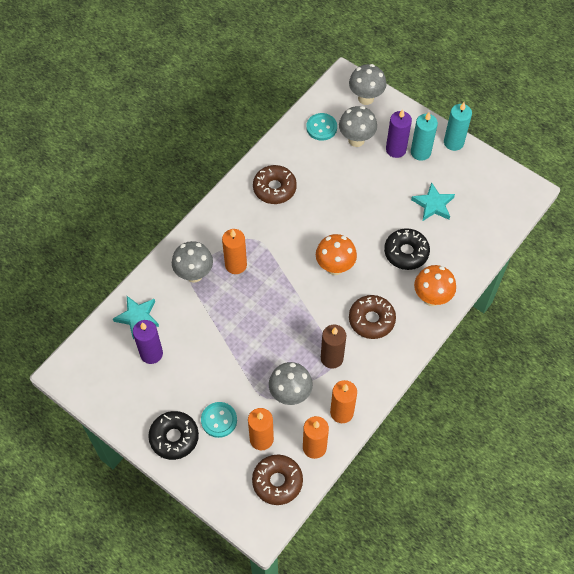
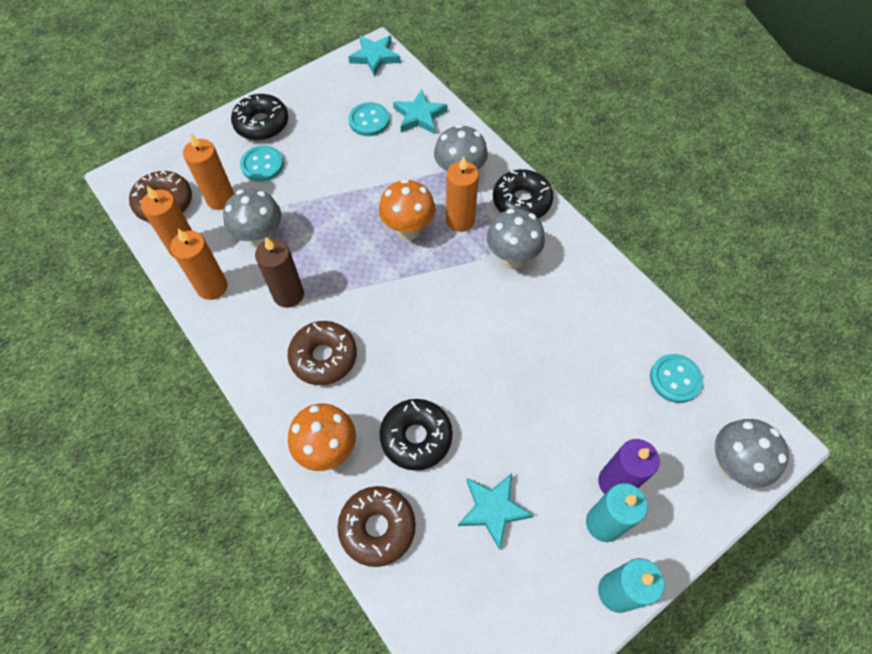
camera: 105 degrees right, 0 degrees up
purple candle [133,320,163,364] -> turquoise button [348,102,390,136]
brown donut [253,165,297,204] -> brown donut moved to [337,486,416,567]
orange mushroom [316,234,357,275] -> orange mushroom moved to [379,179,436,240]
grey mushroom [339,106,377,147] -> grey mushroom moved to [487,209,545,269]
none -> turquoise star [348,35,401,76]
none -> black donut [493,169,554,218]

